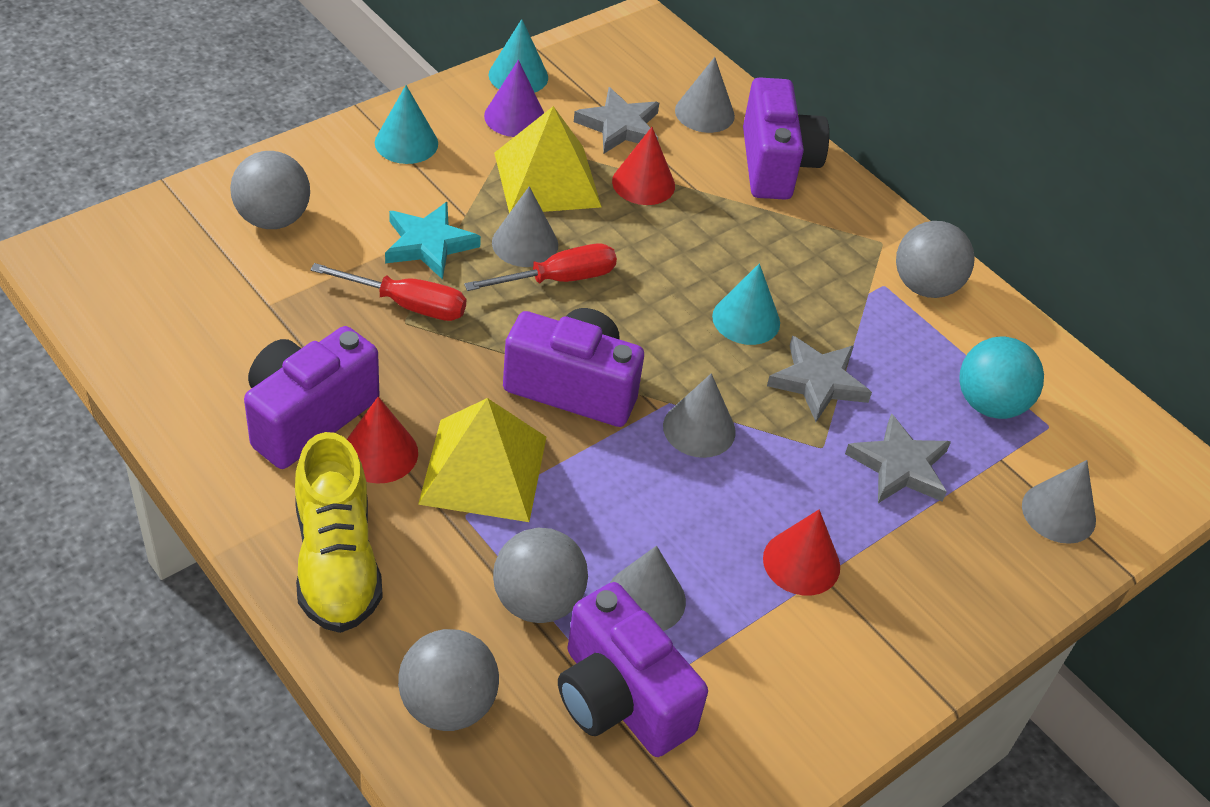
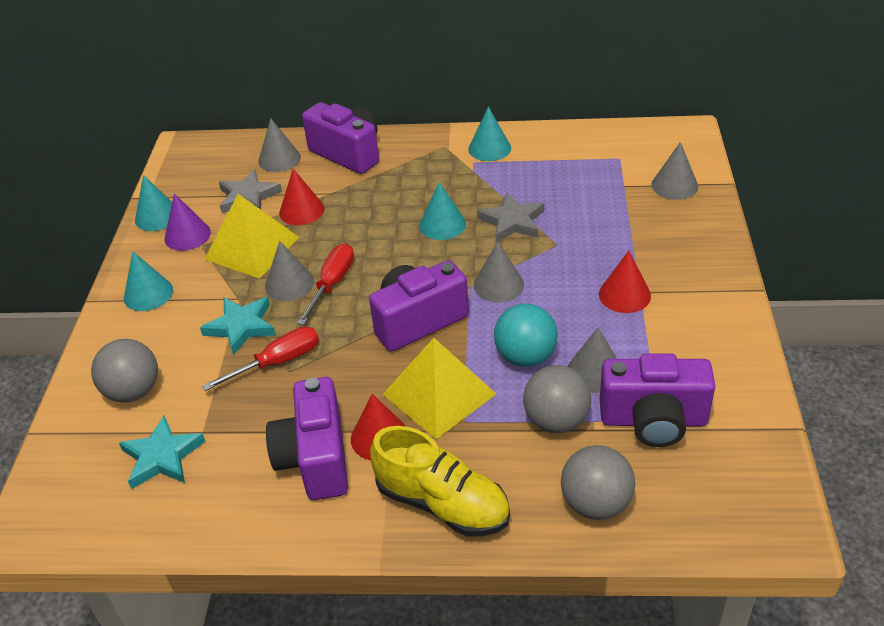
camera: 40 degrees left, 5 degrees down
grey star [845,413,951,503] -> none
grey ball [896,221,975,298] -> turquoise cone [468,107,511,161]
turquoise ball [959,337,1044,419] -> turquoise ball moved to [494,304,558,367]
none -> turquoise star [119,416,206,489]

